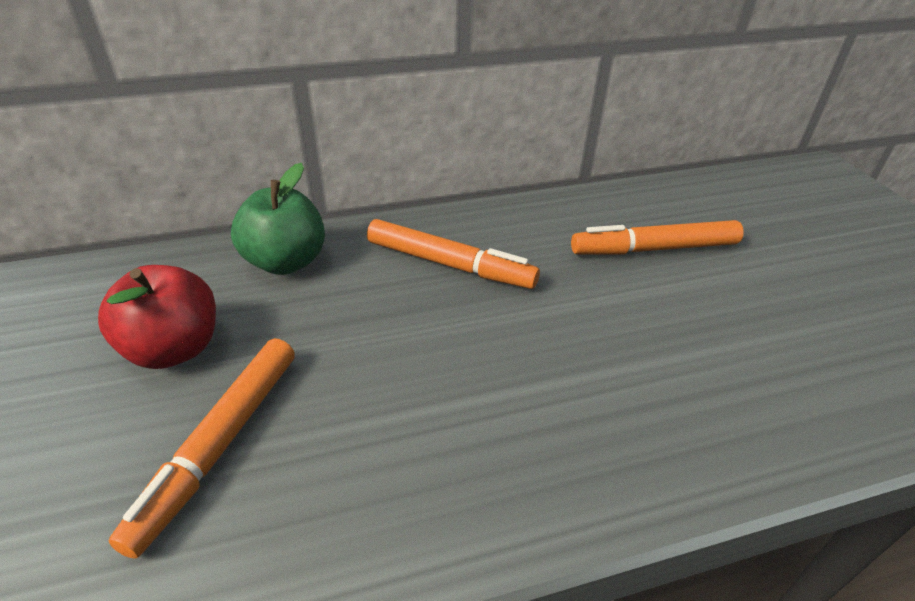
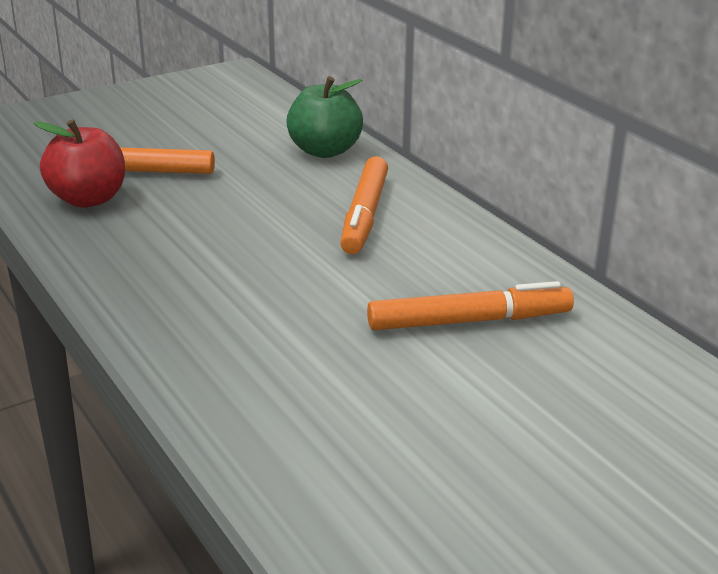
camera: 75 degrees right, 10 degrees down
red apple [98,265,216,369] -> red apple moved to [34,119,125,208]
orange marker [571,220,744,254] -> orange marker turned 105 degrees clockwise [367,281,574,330]

